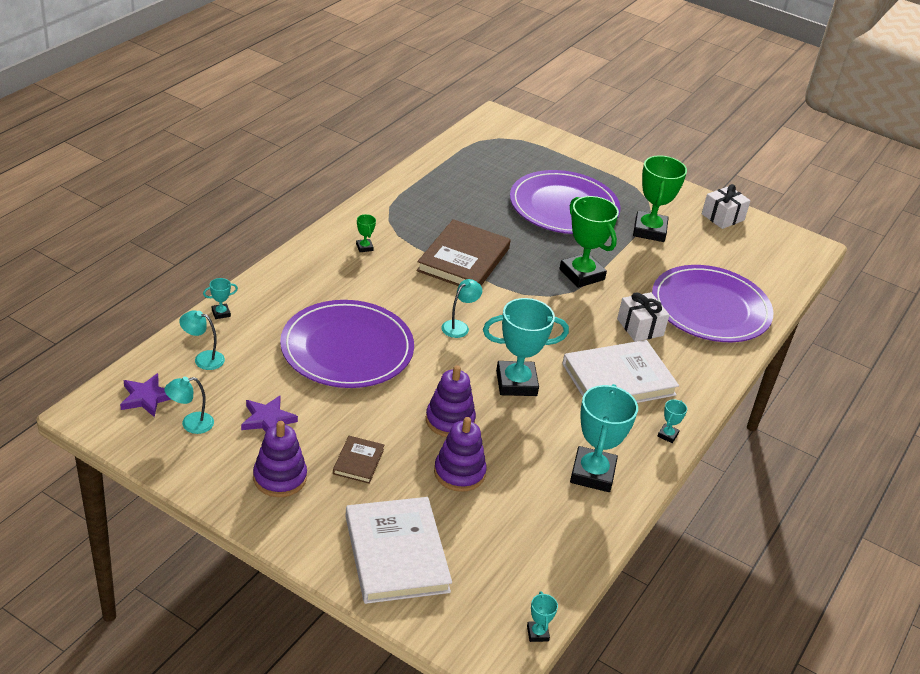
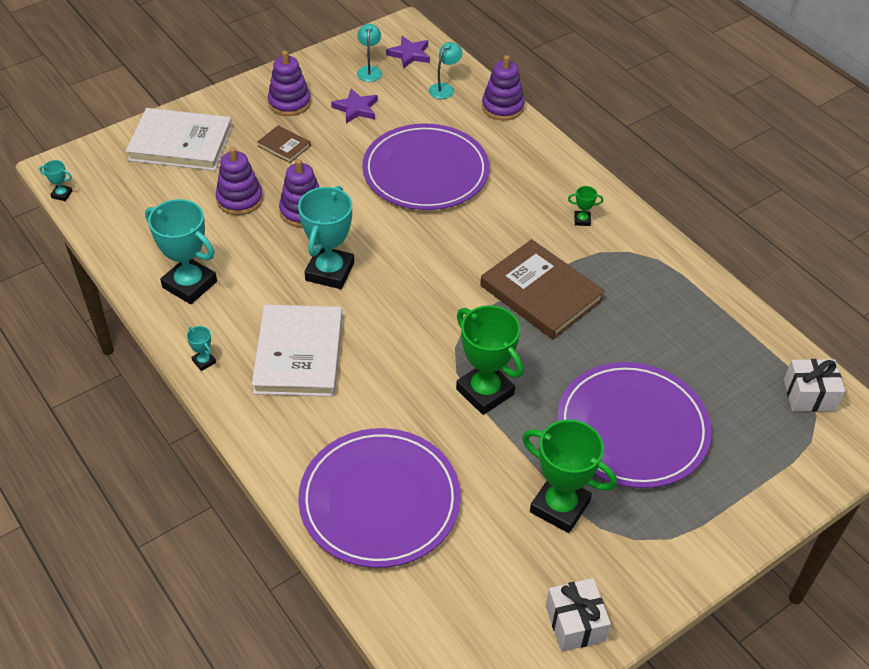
camera: 115 degrees right, 10 degrees up
turquoise trophy [203,278,238,319] -> purple stacking toy [482,55,524,121]
turquoise lamp [441,279,482,338] -> none
green trophy [559,196,619,288] -> green trophy turned 60 degrees clockwise [456,305,523,415]
white gift [617,292,669,342] -> white gift moved to [784,359,845,412]

